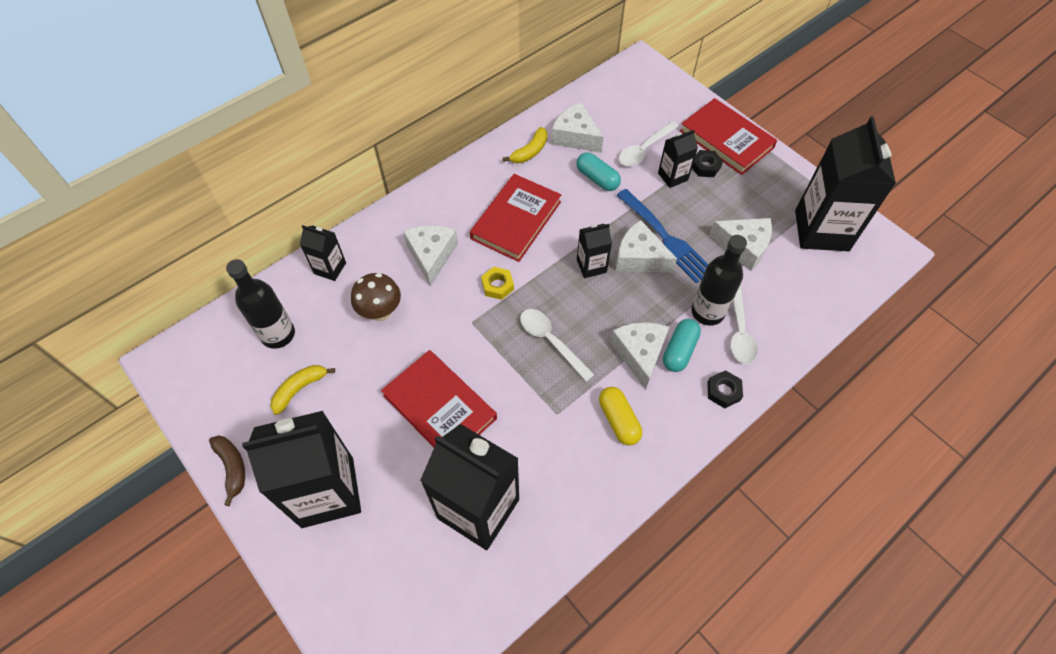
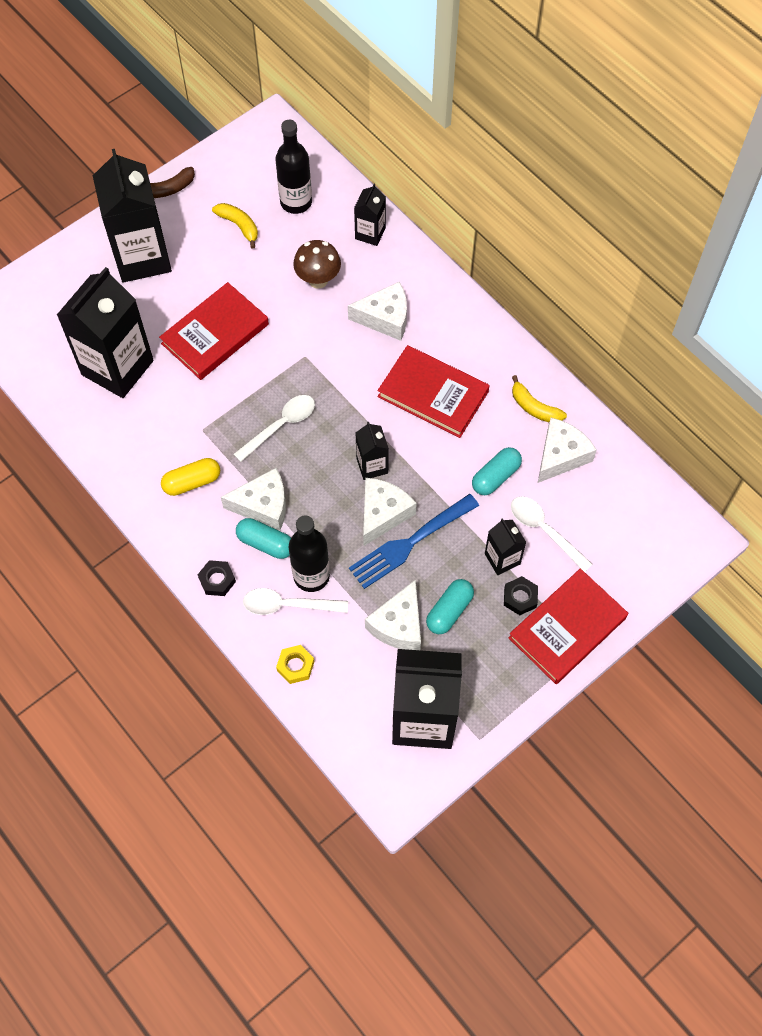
camera: 90 degrees right, 5 degrees up
yellow nut [481,267,514,300] -> yellow nut moved to [276,645,314,684]
none -> turquoise capsule [426,579,474,634]

